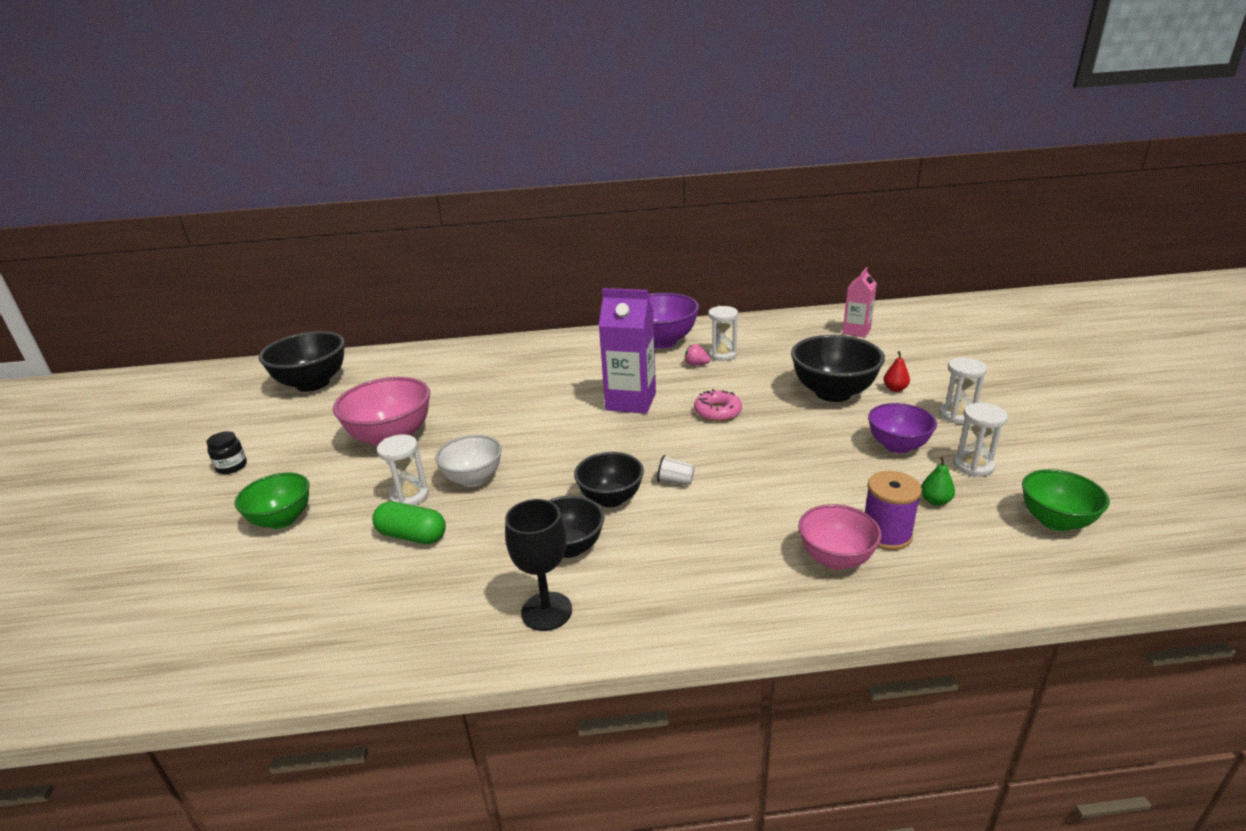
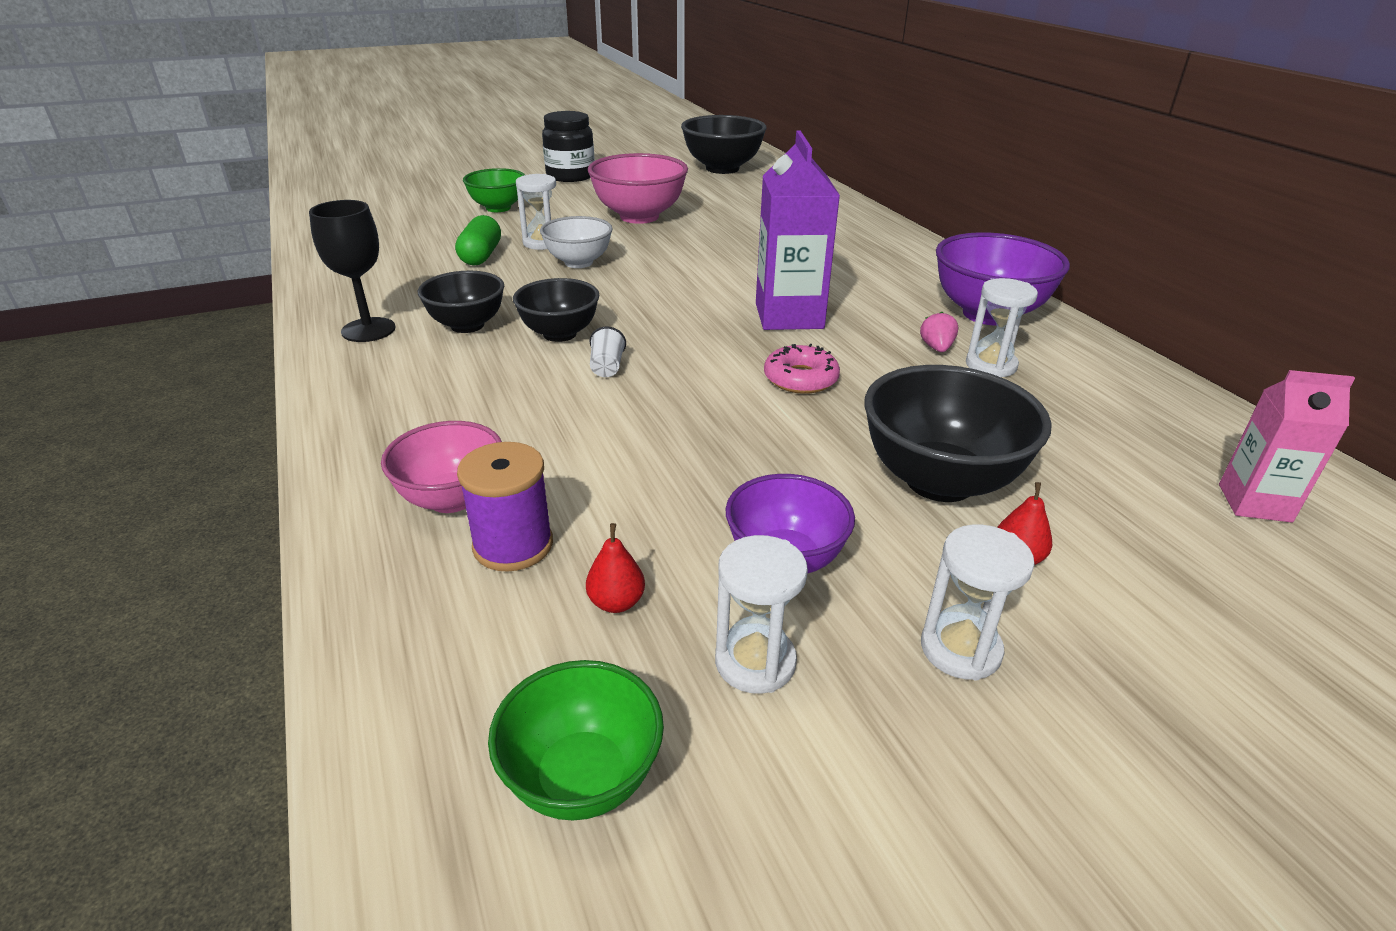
camera: 70 degrees right, 5 degrees up
black jar [206,431,247,474] -> black jar [542,111,595,182], size x1.85
green pear [921,456,955,506] -> red pear [586,523,645,613]

